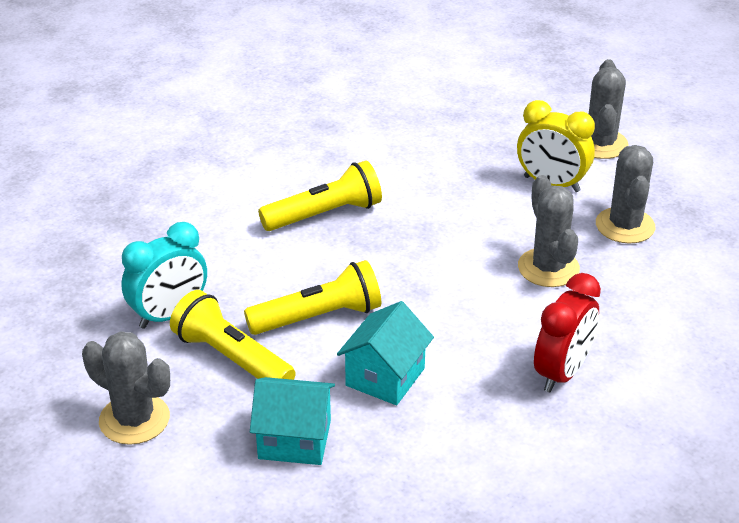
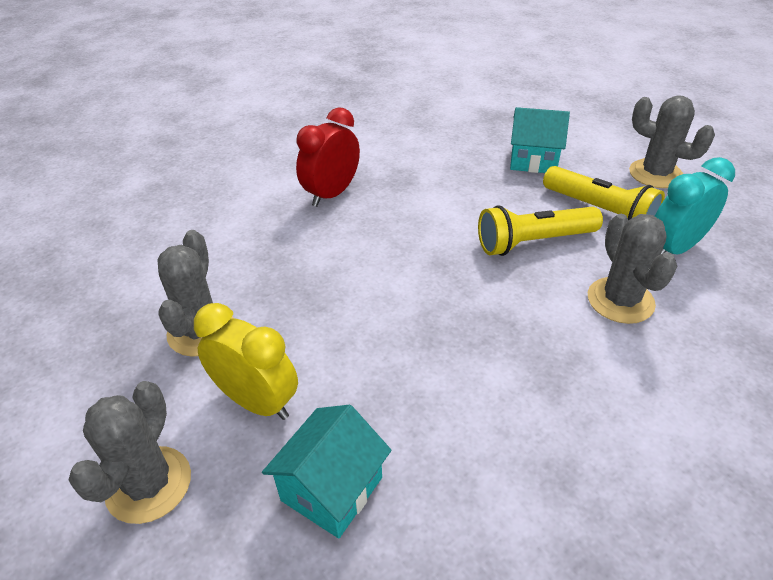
camera: 175 degrees left, 5 degrees up
yellow flashlight [258,161,382,231] -> none
turquoise house [337,301,434,405] -> turquoise house moved to [262,405,392,539]
grey cactus [518,175,580,287] -> grey cactus moved to [588,214,677,324]

